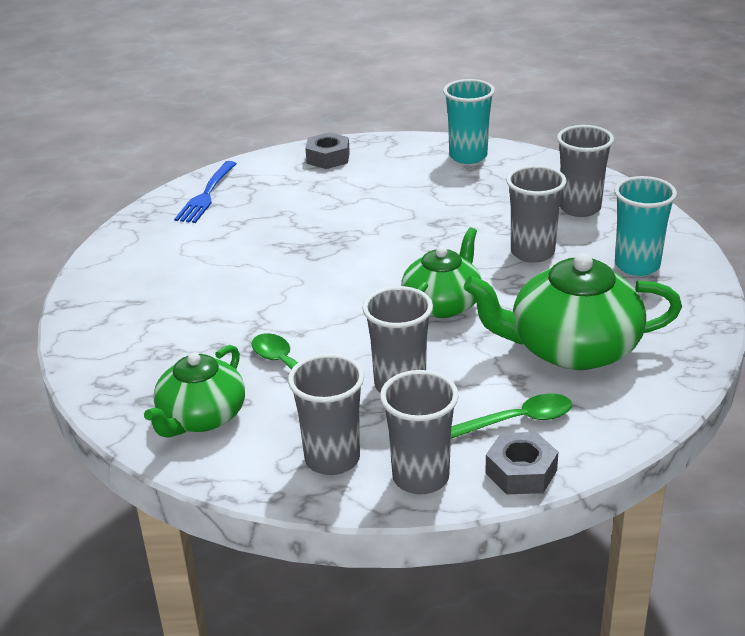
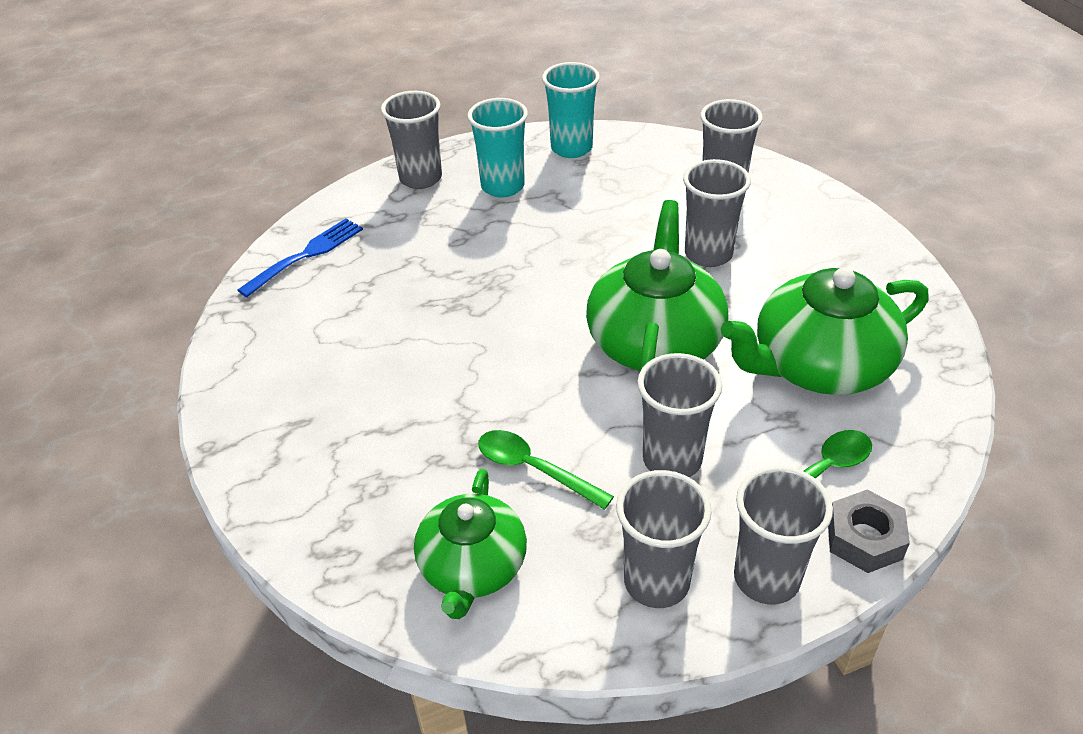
camera: 20 degrees left, 10 degrees up
blue fork [174,161,237,223] -> blue fork turned 135 degrees counterclockwise [237,218,363,297]
grey nut [305,132,350,169] -> grey cup [381,91,442,189]
green teapot [401,228,482,318] -> green teapot [586,200,728,371], size x1.52
turquoise cup [614,176,677,276] -> turquoise cup moved to [467,98,528,198]

